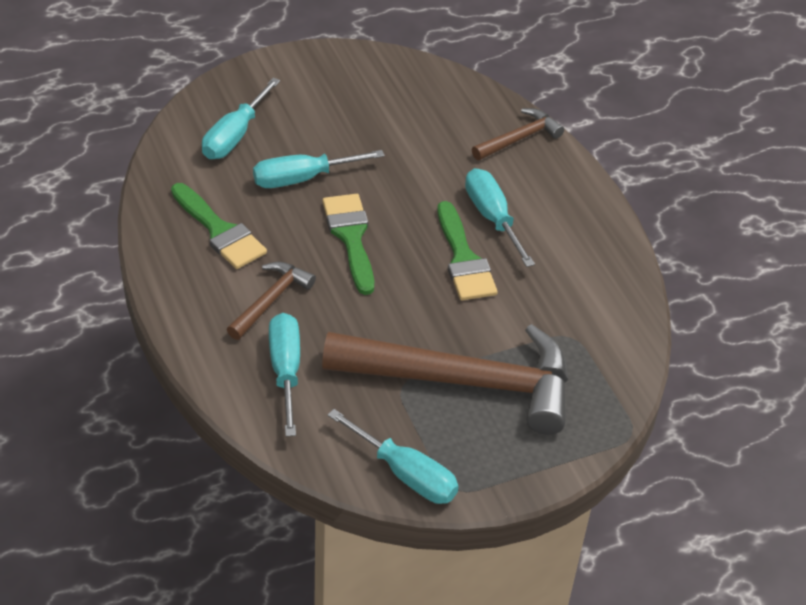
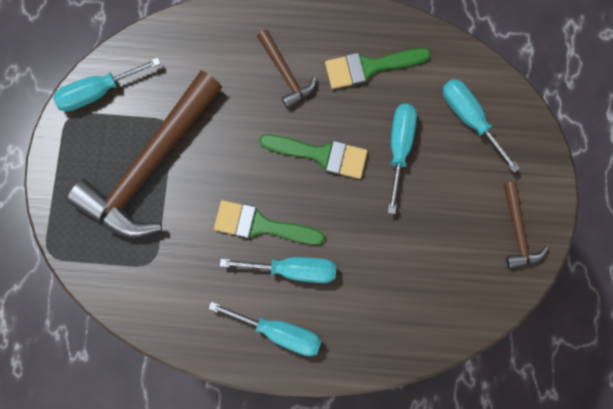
camera: 120 degrees right, 30 degrees up
turquoise screwdriver [269,313,300,436] -> turquoise screwdriver moved to [208,301,322,356]
brown hammer [472,108,564,160] -> brown hammer moved to [503,181,549,269]

